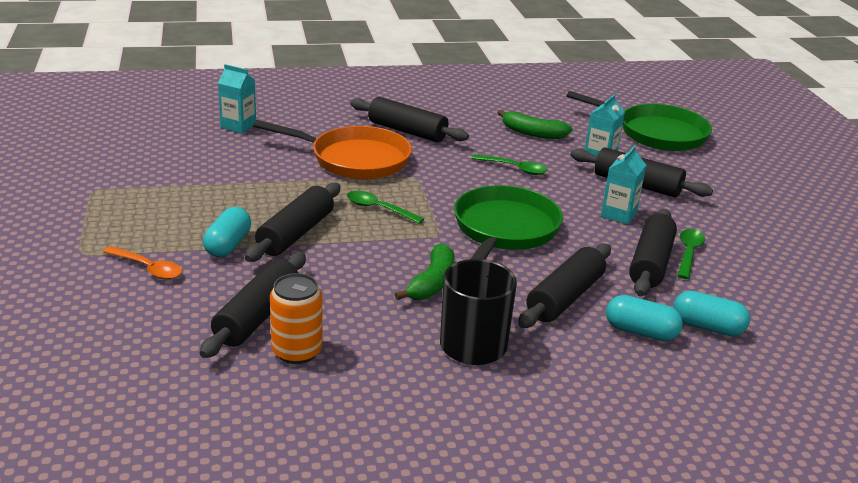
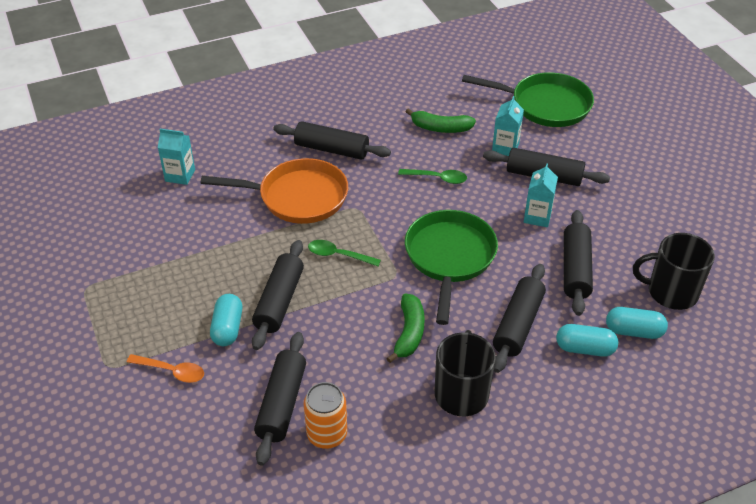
camera: 10 degrees left, 15 degrees up
green spoon [677,229,705,279] -> none
none -> black mug [633,233,715,310]

